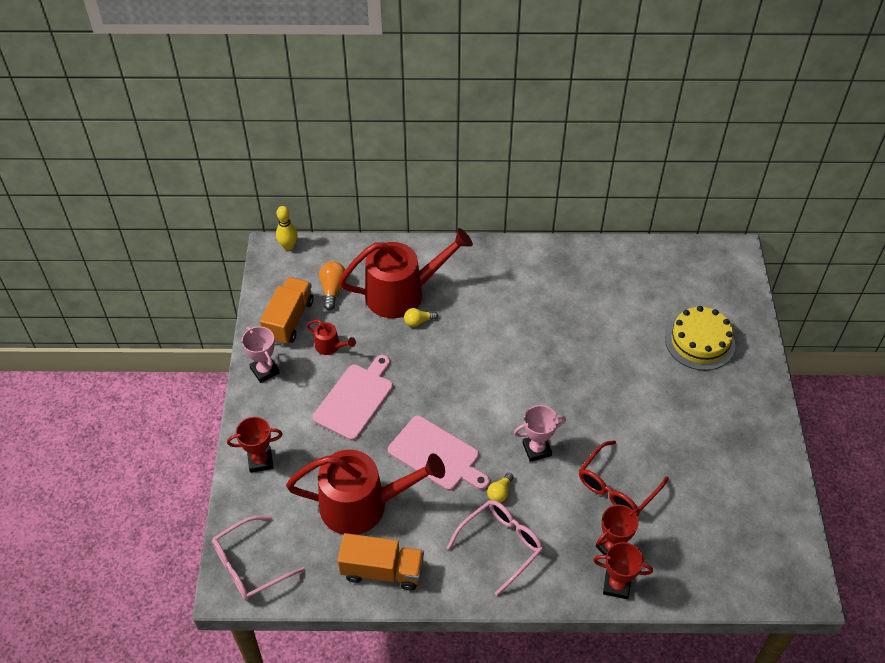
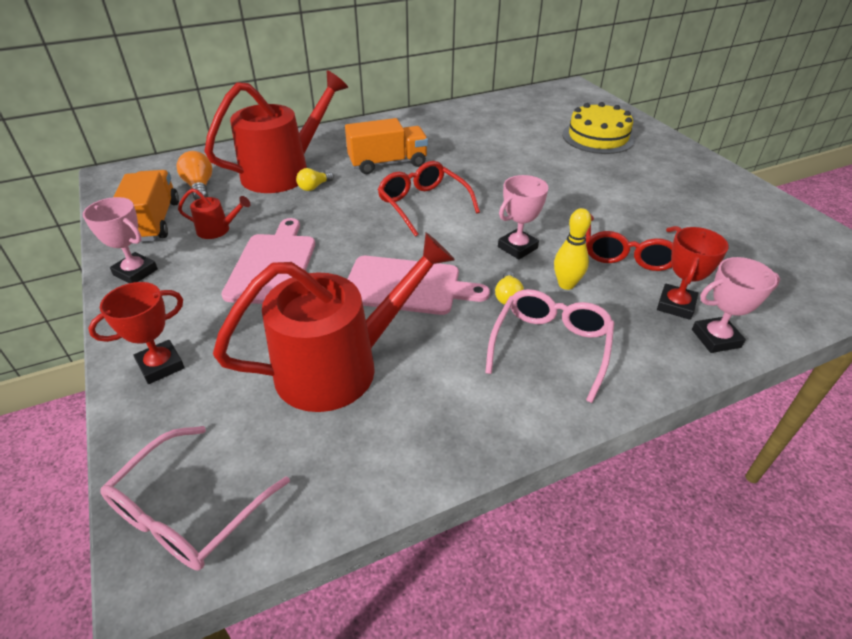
camera: 25 degrees left, 10 degrees down
yellow bowling pin [276,206,298,251] -> yellow bowling pin moved to [554,208,591,290]
orange truck [338,533,424,590] -> orange truck moved to [345,118,428,174]
red trophy [593,542,653,599] -> pink trophy [692,257,780,353]
none -> red glasses [377,161,480,237]

